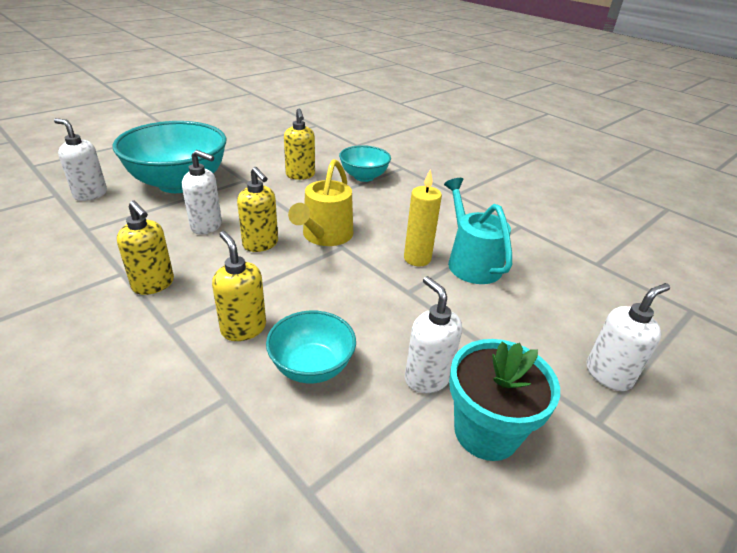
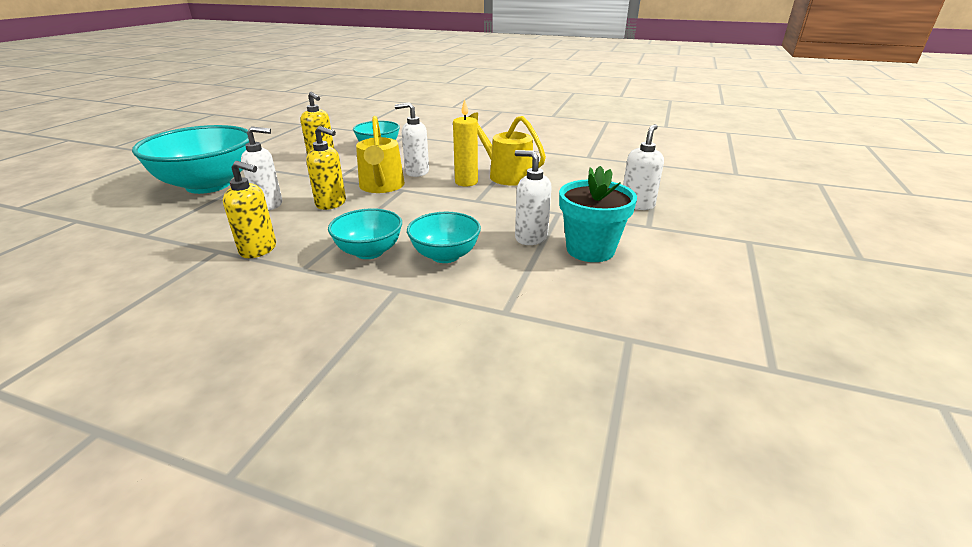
camera: 25 degrees left, 5 degrees down
white soap dispenser [54,118,107,201] -> white soap dispenser moved to [395,102,429,177]
yellow soap dispenser [212,231,266,341] -> turquoise bowl [328,208,402,259]
turquoise watering can [444,178,512,284] -> yellow watering can [469,112,546,186]

